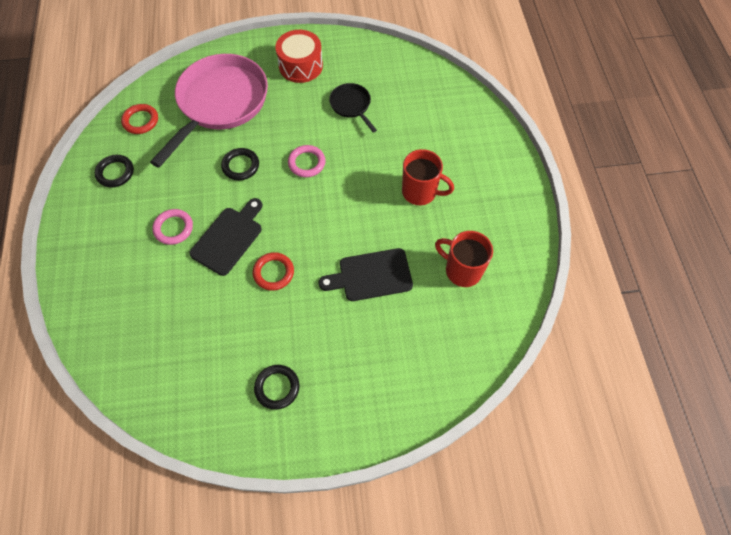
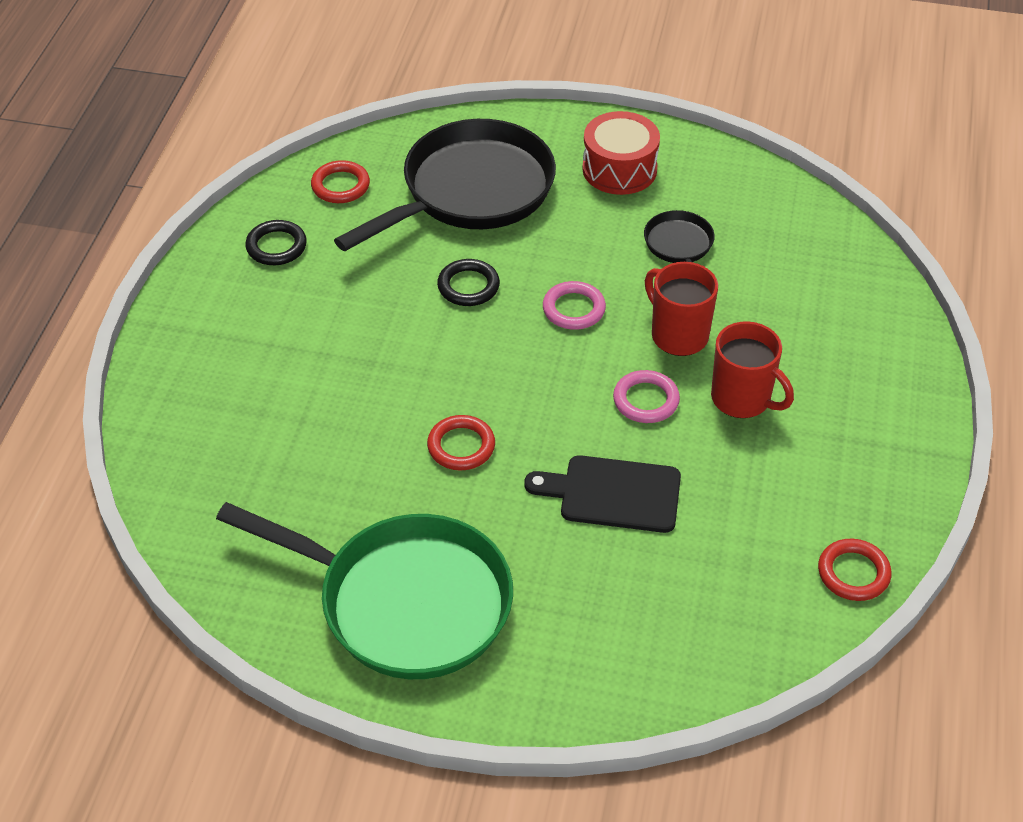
camera: 20 degrees right, 15 degrees down
pink pan [150,54,268,168] -> black pan [334,119,556,251]
pink ring [152,209,193,245] -> pink ring moved to [613,370,680,423]
black cutting board [189,198,263,276] -> none
black ring [254,365,300,410] -> green pan [216,502,513,679]
red mug [435,231,493,287] -> red mug moved to [645,262,718,356]
none -> red ring [818,539,892,601]

